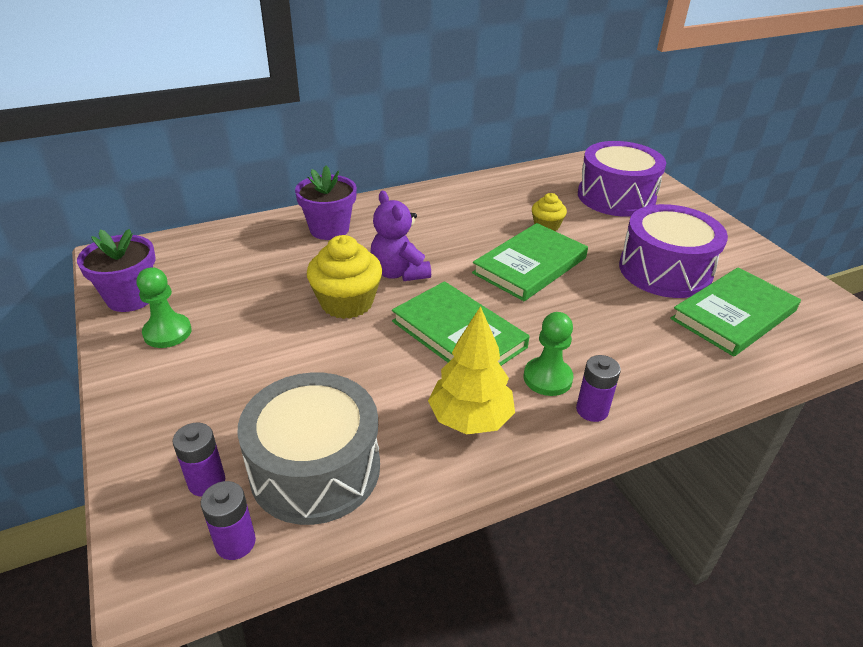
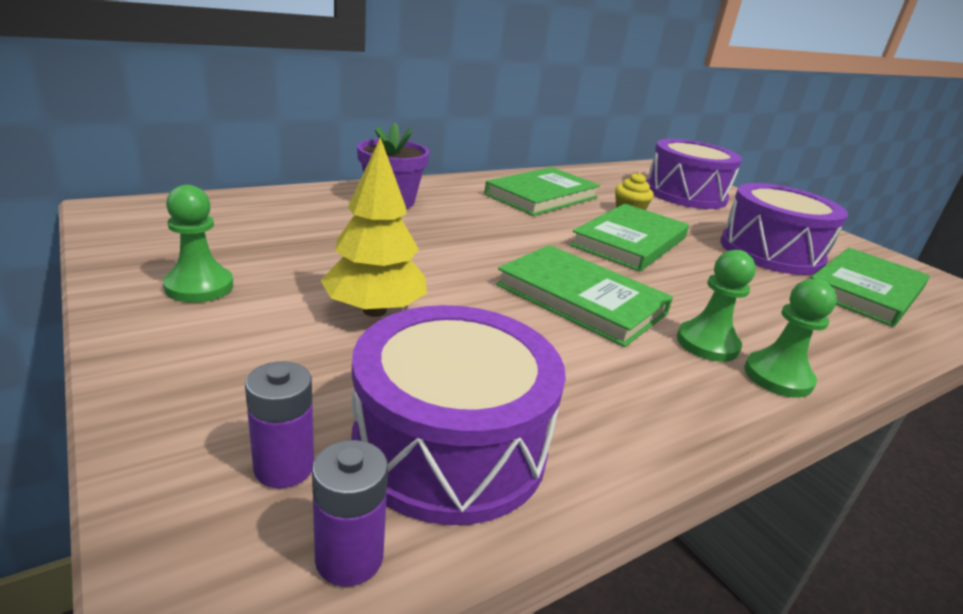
camera: 10 degrees left, 10 degrees down
purple flower pot [77,229,156,312] -> none
grey drum [237,372,380,525] -> purple drum [351,305,566,525]
yellow cupcake [307,235,382,319] -> none
purple teddy bear [370,191,431,281] -> none
yellow tree [428,306,515,435] -> yellow tree moved to [321,137,427,317]
purple battery [576,355,621,422] -> green pawn [744,279,837,398]
none -> green book [484,167,600,216]

